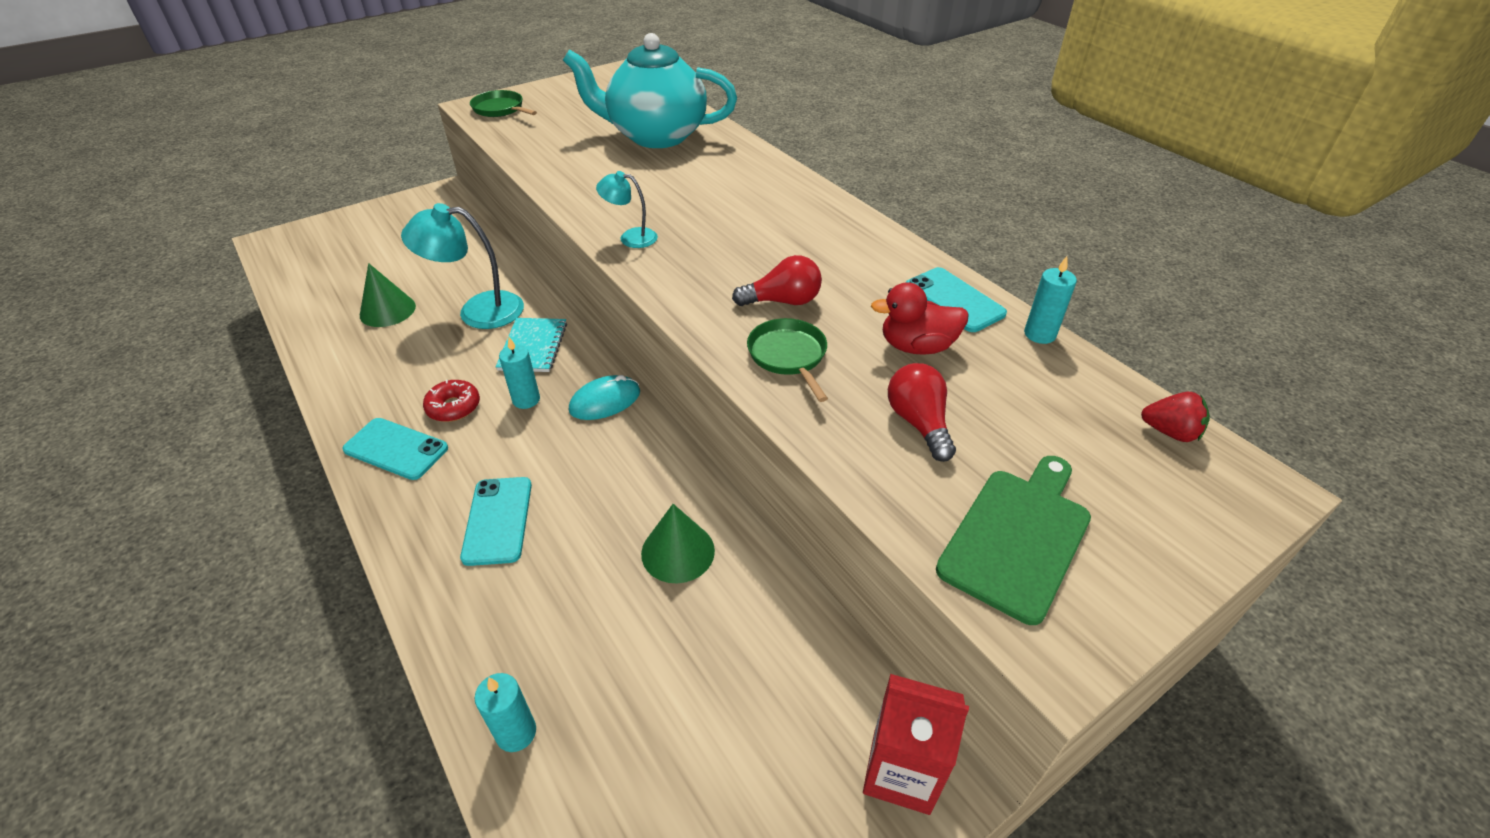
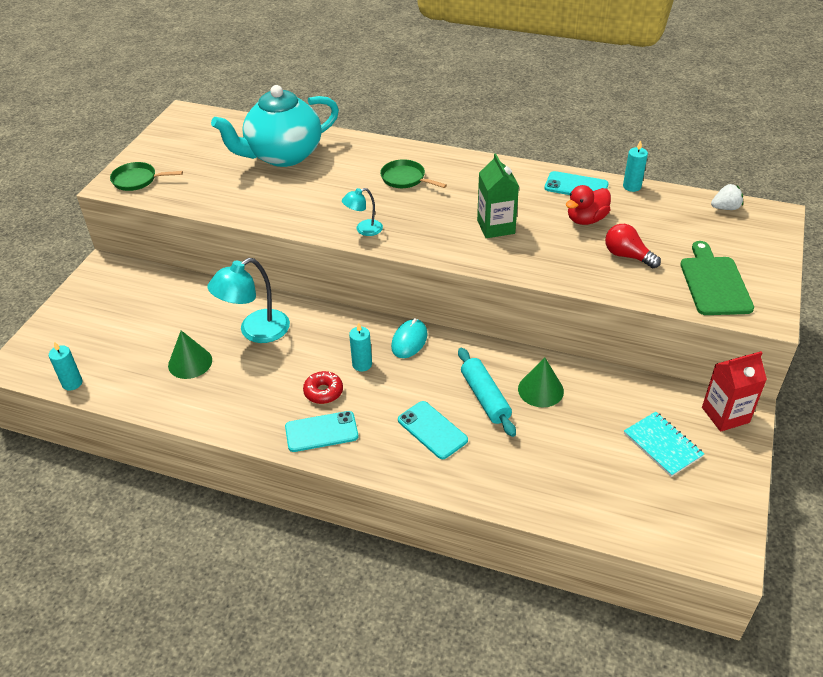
camera: 35 degrees left, 0 degrees up
turquoise candle [474,673,536,752] -> turquoise candle moved to [49,342,82,390]
turquoise notebook [496,318,567,372] -> turquoise notebook moved to [624,412,704,477]
red light bulb [732,255,822,306] -> green carton [477,153,519,238]
green pan [747,318,828,402] -> green pan moved to [380,159,447,188]
red strawberry [1141,392,1210,442] -> white strawberry [711,184,743,210]
none -> turquoise rolling pin [458,348,516,437]

